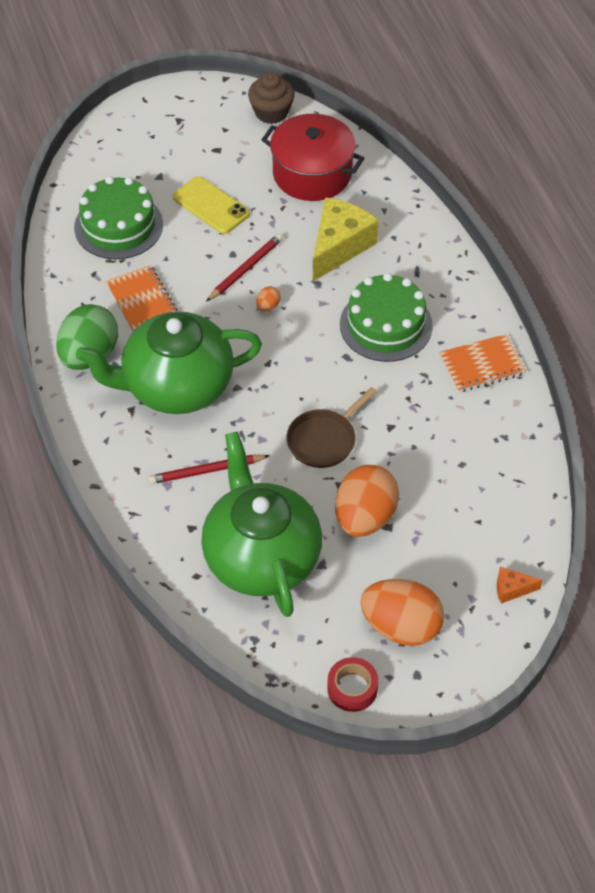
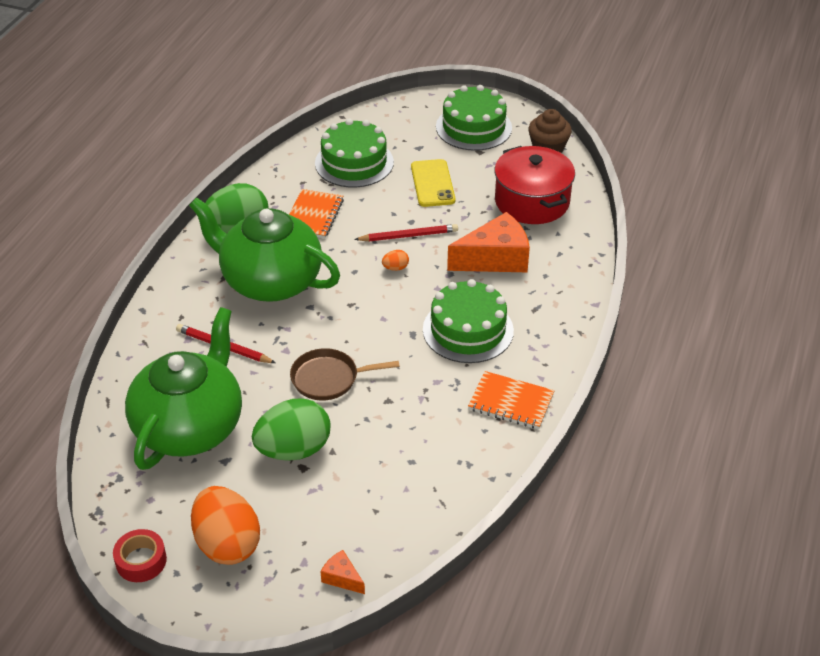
camera: 40 degrees right, 10 degrees down
yellow cheese [313,197,379,282] -> orange cheese [447,212,530,272]
orange egg [335,465,399,537] -> green egg [252,398,331,461]
none -> green cake [436,85,512,151]

